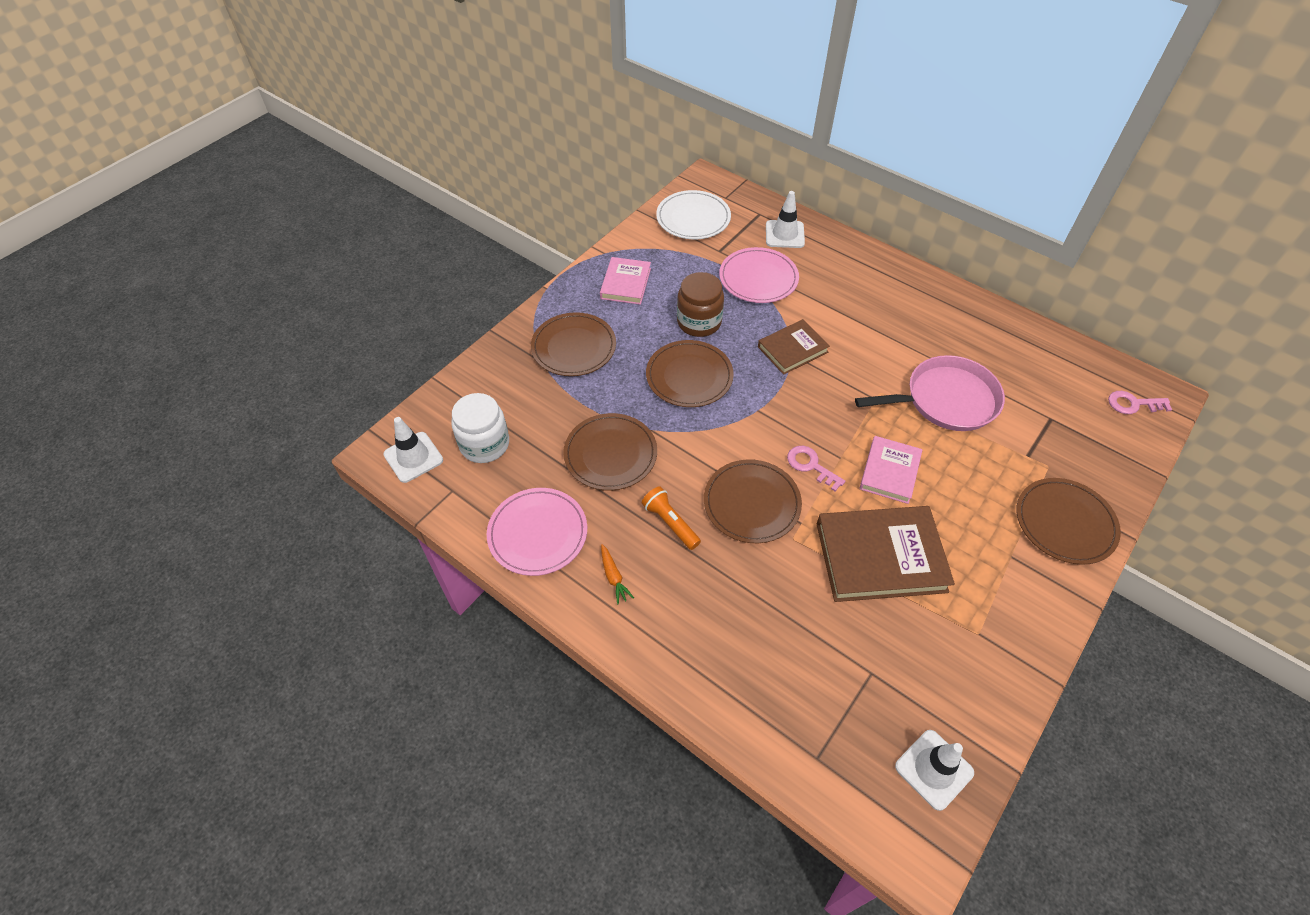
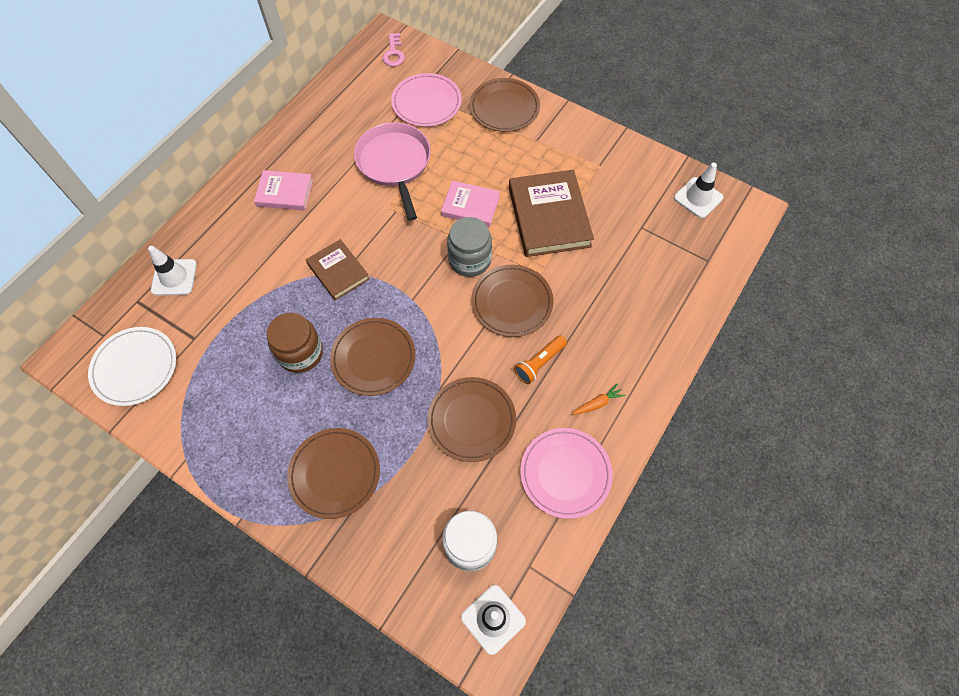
camera: 95 degrees left, 10 degrees up
pink book [600,257,651,305] -> pink book moved to [254,170,313,210]
pink plate [719,247,799,303] -> pink plate moved to [391,73,462,127]
pink key [787,446,845,491] -> grey jar [447,217,492,277]

